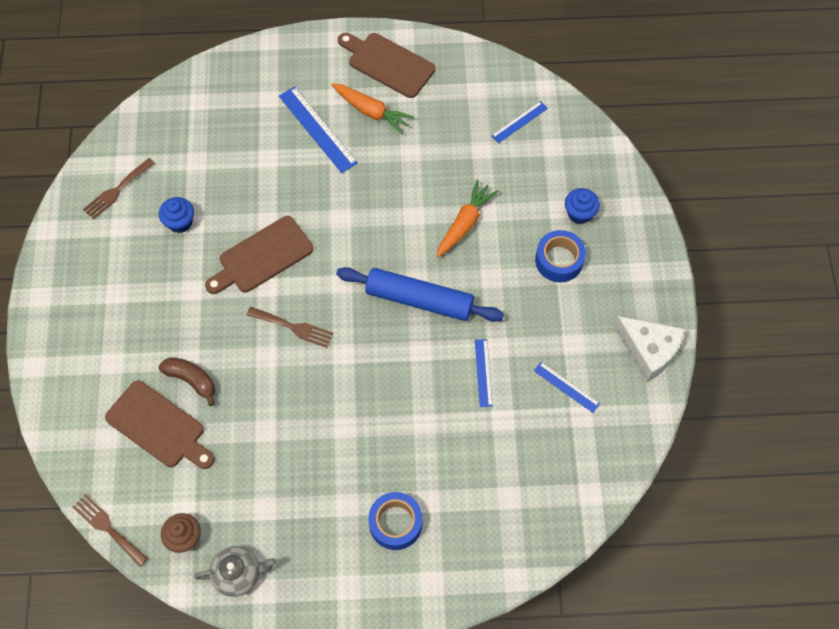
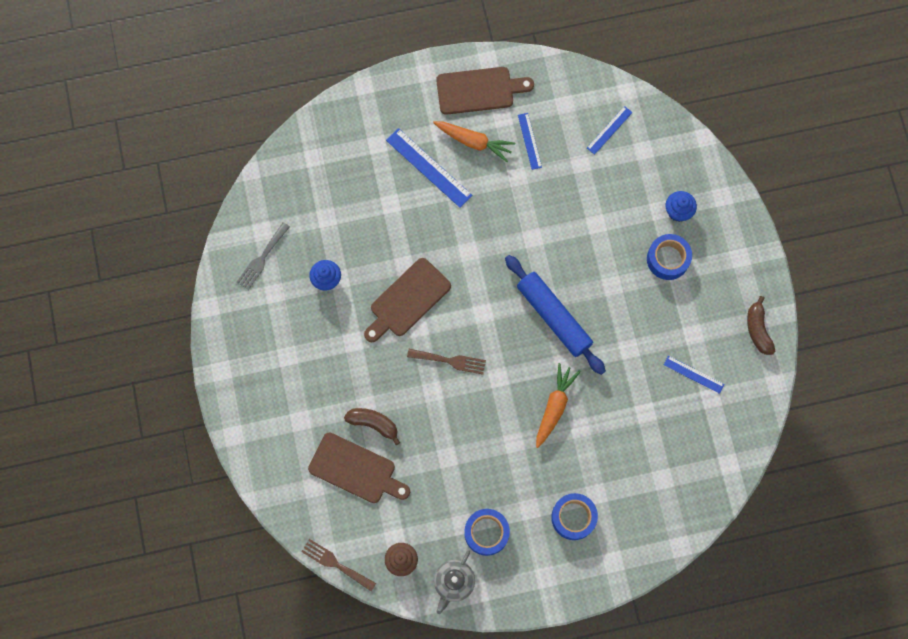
camera: 10 degrees left, 10 degrees up
brown fork [83,158,155,219] -> grey fork [237,222,290,290]
grey teapot [194,546,276,597] -> grey teapot turned 135 degrees clockwise [434,550,475,614]
blue rolling pin [336,267,504,322] -> blue rolling pin turned 45 degrees clockwise [505,255,606,375]
brown cutting board [338,33,435,98] -> brown cutting board turned 150 degrees clockwise [436,67,534,115]
orange carrot [436,180,499,257] -> orange carrot moved to [536,363,581,448]
blue ruler [475,339,493,407] -> blue ruler moved to [518,113,542,170]
white cheese [614,316,685,382] -> brown banana [747,296,775,355]
none -> blue tape [464,509,510,556]

